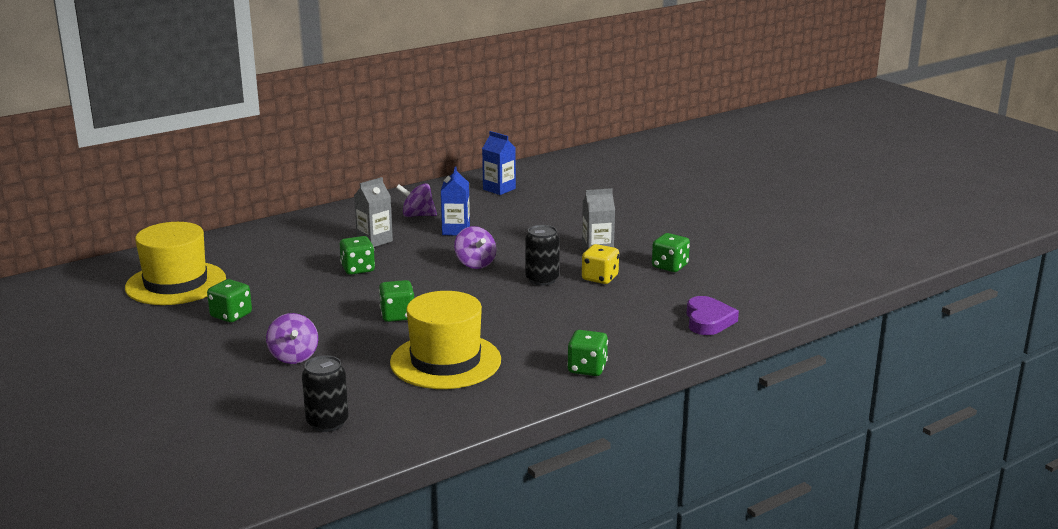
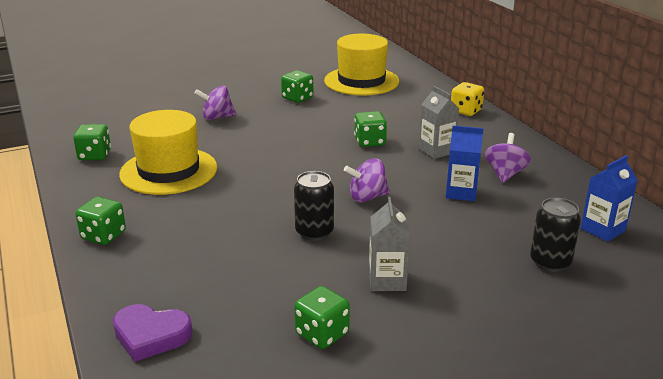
camera: 100 degrees right, 5 degrees up
black can [302,355,349,432] -> black can moved to [530,198,581,272]
green dice [379,280,414,322] -> green dice moved to [73,124,111,160]
yellow dice [582,244,619,284] -> yellow dice moved to [451,82,484,116]

